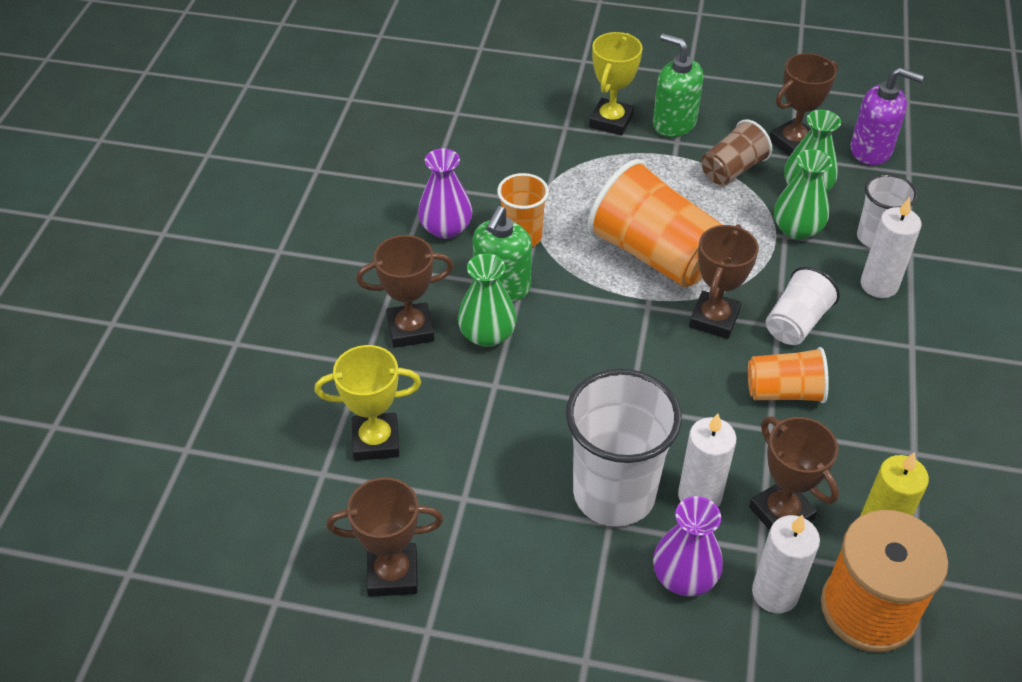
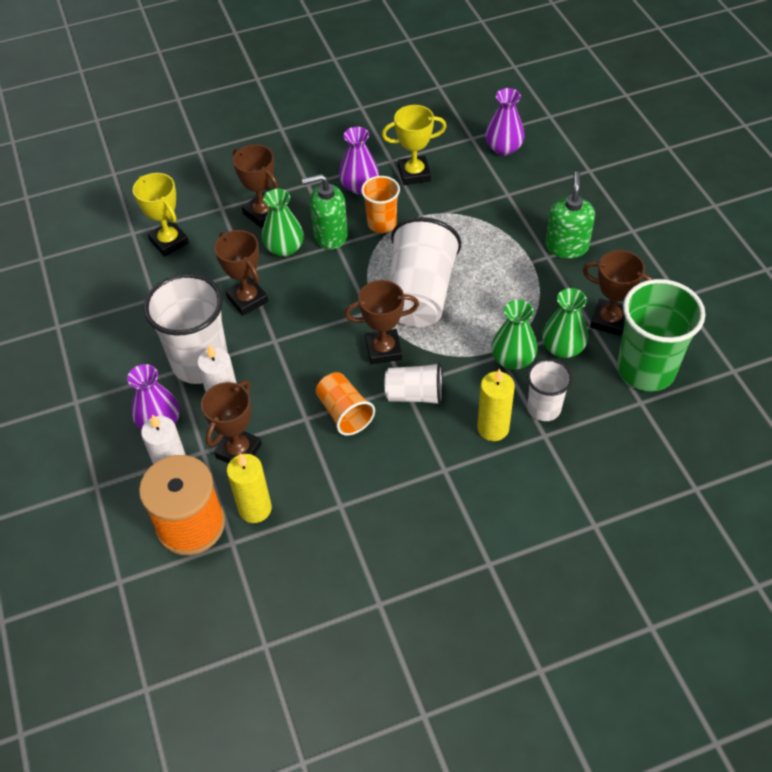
camera: 60 degrees right, 5 degrees up
brown trophy [327,477,443,597] -> brown trophy moved to [214,230,268,316]
orange cup [588,159,723,287] -> white cup [389,217,461,327]
yellow trophy [589,32,642,136] -> yellow trophy moved to [382,105,447,185]
brown cup [701,119,772,186] -> none
purple soap dispenser [851,67,924,165] -> green cup [617,279,705,392]
white candle [861,197,922,298] -> yellow candle [477,368,515,441]
none -> purple vase [485,88,525,155]

